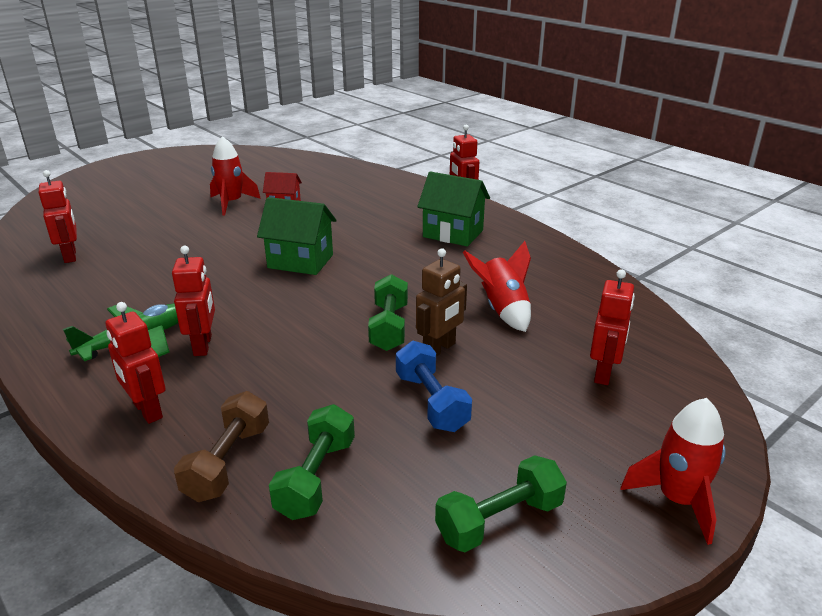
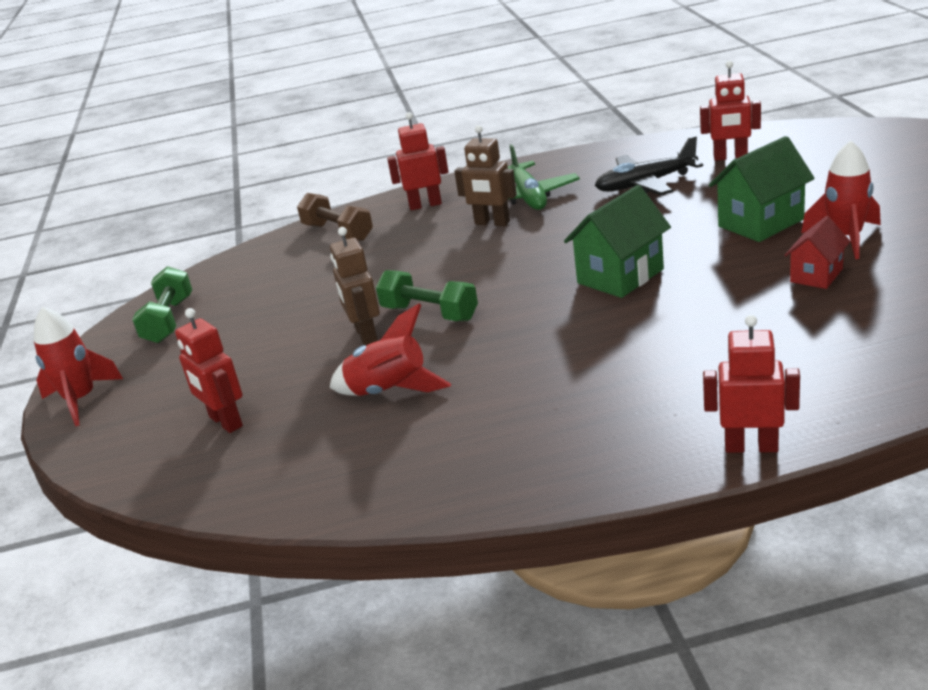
camera: 125 degrees right, 0 degrees up
red robot [172,246,215,356] -> brown robot [454,125,517,226]
green dumbbell [269,404,355,520] -> none
blue dumbbell [396,341,472,432] -> none
green house [417,171,490,247] -> green house moved to [709,136,815,242]
none -> black plane [595,136,703,195]

